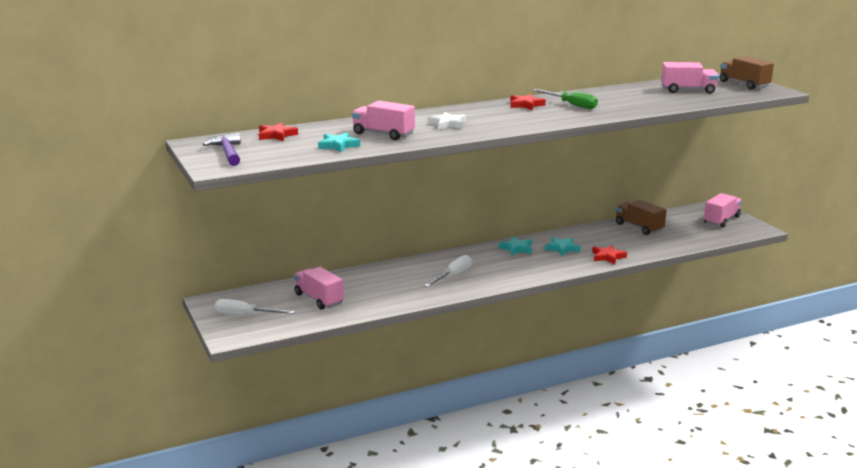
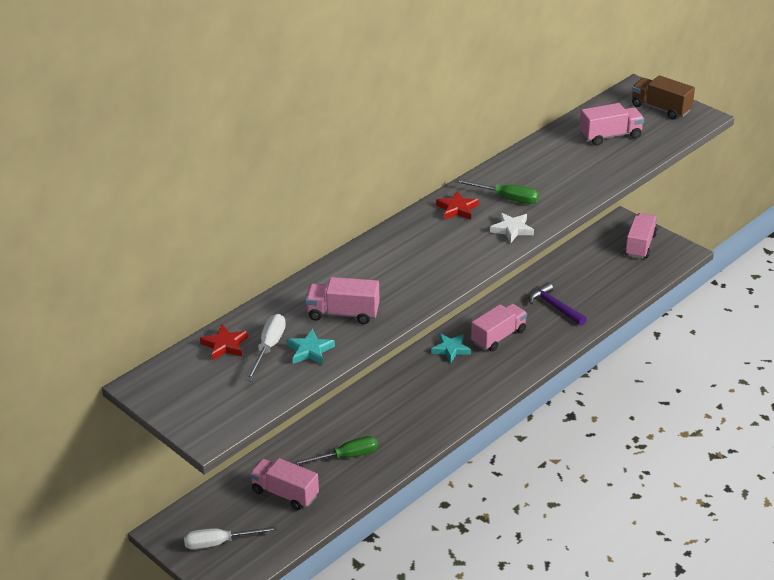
camera: 20 degrees left, 15 degrees up
purple hammer [203,133,241,166] -> purple hammer moved to [529,282,587,326]
white screwdriver [424,255,472,287] -> white screwdriver moved to [246,314,286,381]
white star [428,112,466,130] -> white star moved to [490,212,534,243]
turquoise star [545,237,580,256] -> pink truck [471,304,527,352]
red star [592,245,627,264] -> none
brown truck [616,200,667,235] -> none
none -> green screwdriver [292,436,378,465]

